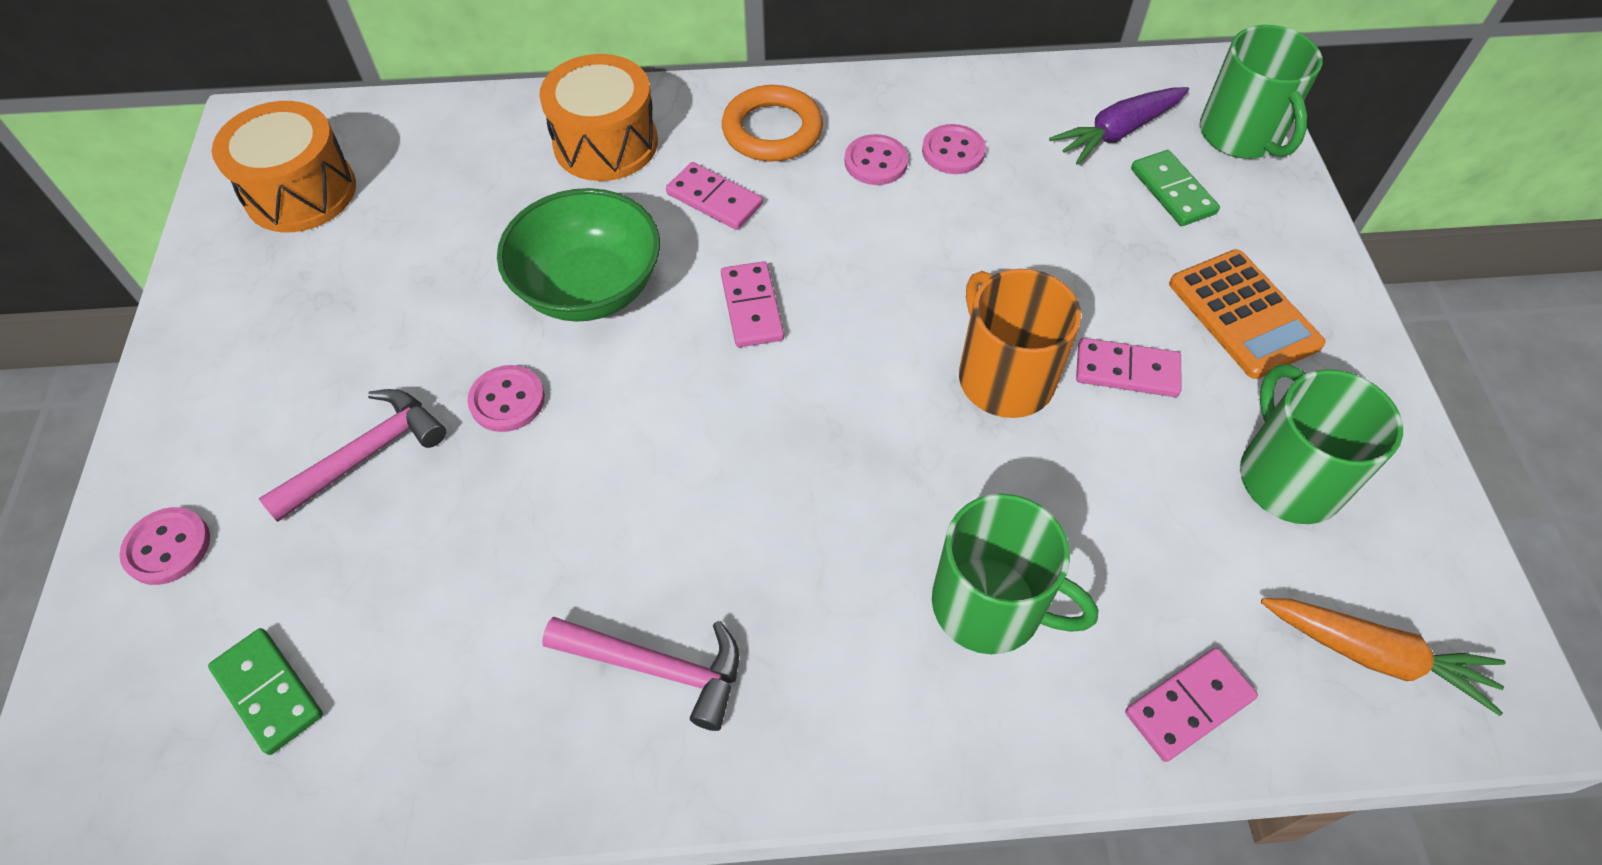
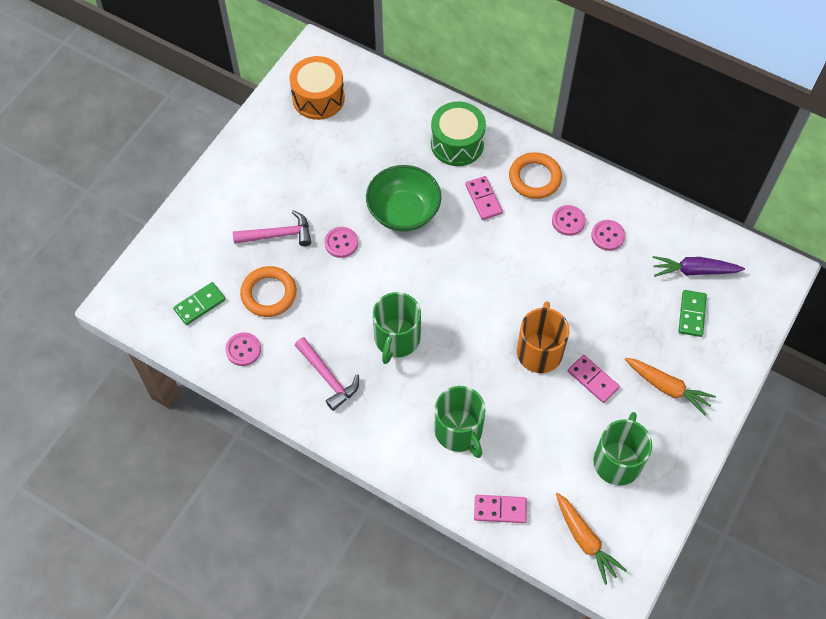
camera: 35 degrees right, 5 degrees up
pink button [119,507,210,585] -> pink button moved to [225,332,261,366]
green domino [208,628,323,755] -> green domino turned 60 degrees clockwise [173,282,226,325]
orange drum [539,54,658,181] -> green drum [431,101,486,166]
pink domino [721,261,784,347] -> none
orange calculator [1169,249,1326,379] -> orange carrot [625,358,716,416]
green mug [1200,25,1323,159] -> green mug moved to [373,292,421,364]
none -> orange ring [240,266,297,317]

